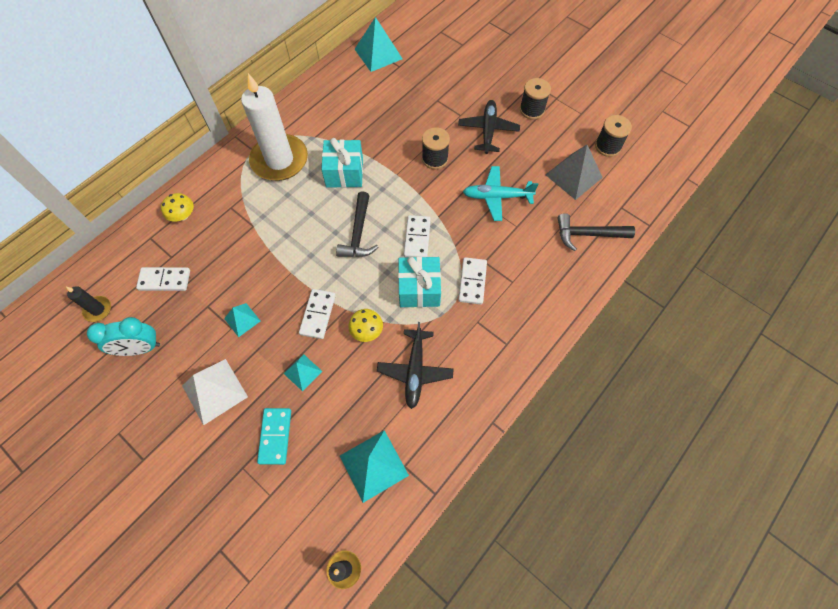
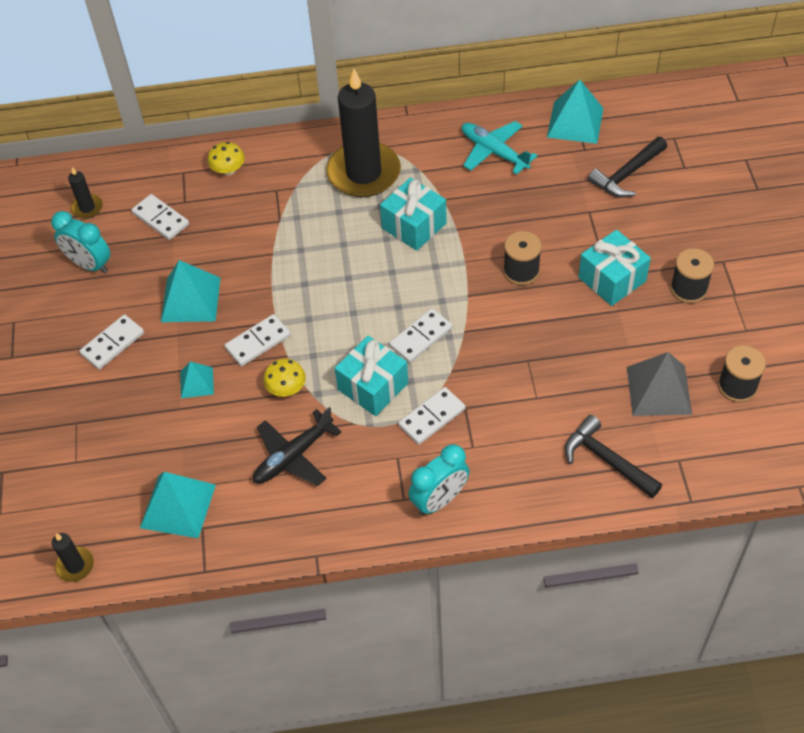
camera: 45 degrees right, 10 degrees down
white pyramid [182,359,248,425] -> white domino [79,314,144,370]
turquoise pyramid [224,303,260,337] -> turquoise pyramid [161,260,220,322], size x1.75
white candle [241,73,308,181] -> black candle [326,69,401,197]
turquoise domino [257,408,291,465] -> none
black hammer [336,191,378,257] -> black hammer moved to [588,137,667,198]
black plane [458,100,520,154] -> turquoise gift [578,230,651,306]
turquoise plane [463,166,538,221] -> turquoise plane moved to [462,121,537,175]
none -> turquoise clock [408,444,469,516]

